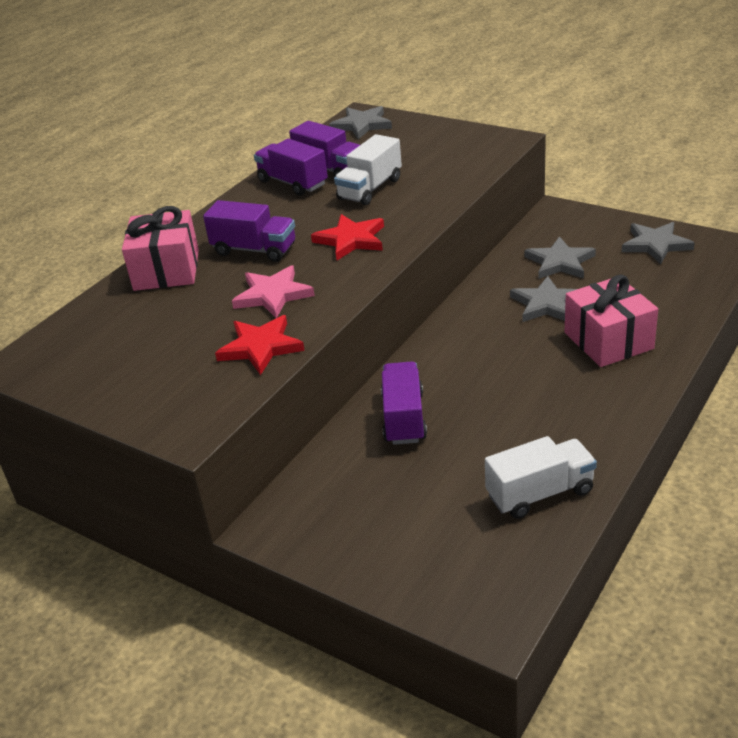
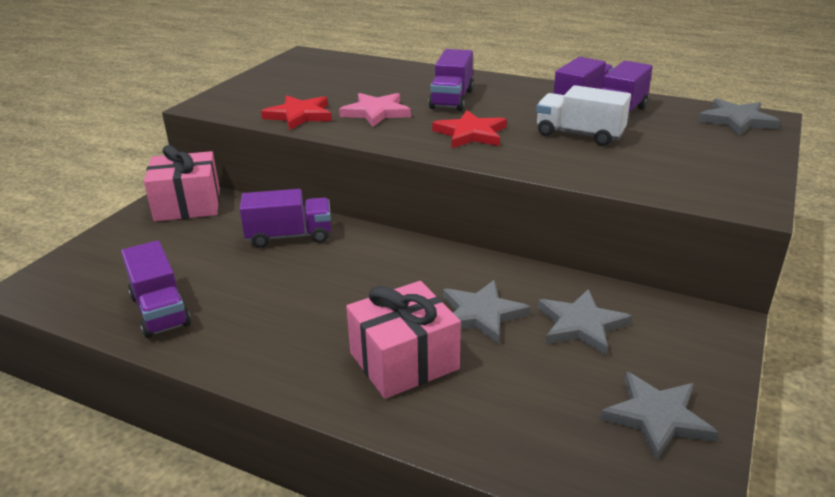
camera: 80 degrees right, 5 degrees down
pink gift [122,206,199,291] -> pink gift moved to [144,145,220,222]
white truck [485,436,597,519] -> purple truck [121,240,191,338]

